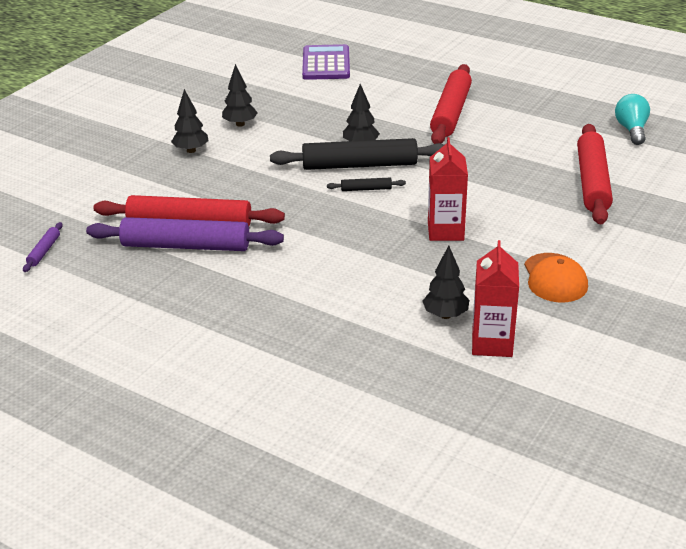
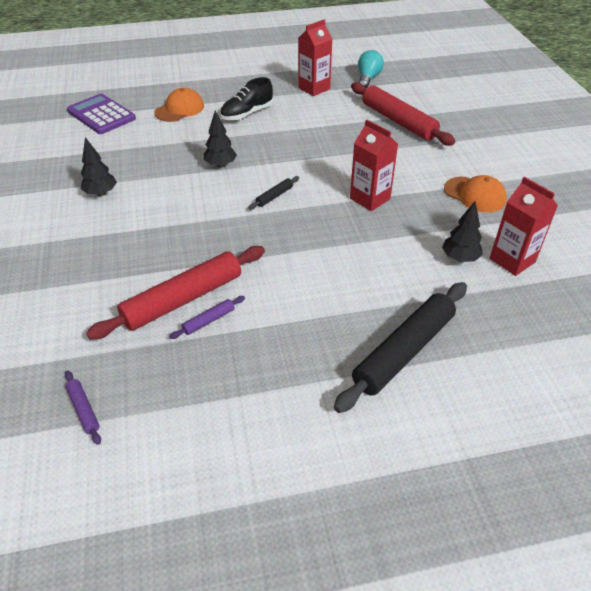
camera: 45 degrees left, 10 degrees up
purple rolling pin [86,217,284,251] -> purple rolling pin [170,296,245,339], size x0.43
black tree [171,89,209,153] -> none
black rolling pin [270,138,444,170] -> black rolling pin moved to [334,282,467,413]
red rolling pin [430,64,472,144] -> black shoe [220,77,273,121]
turquoise light bulb [615,94,650,145] -> turquoise light bulb turned 60 degrees clockwise [358,50,384,88]
none -> orange cap [154,88,204,122]
none -> red carton [298,19,332,96]

